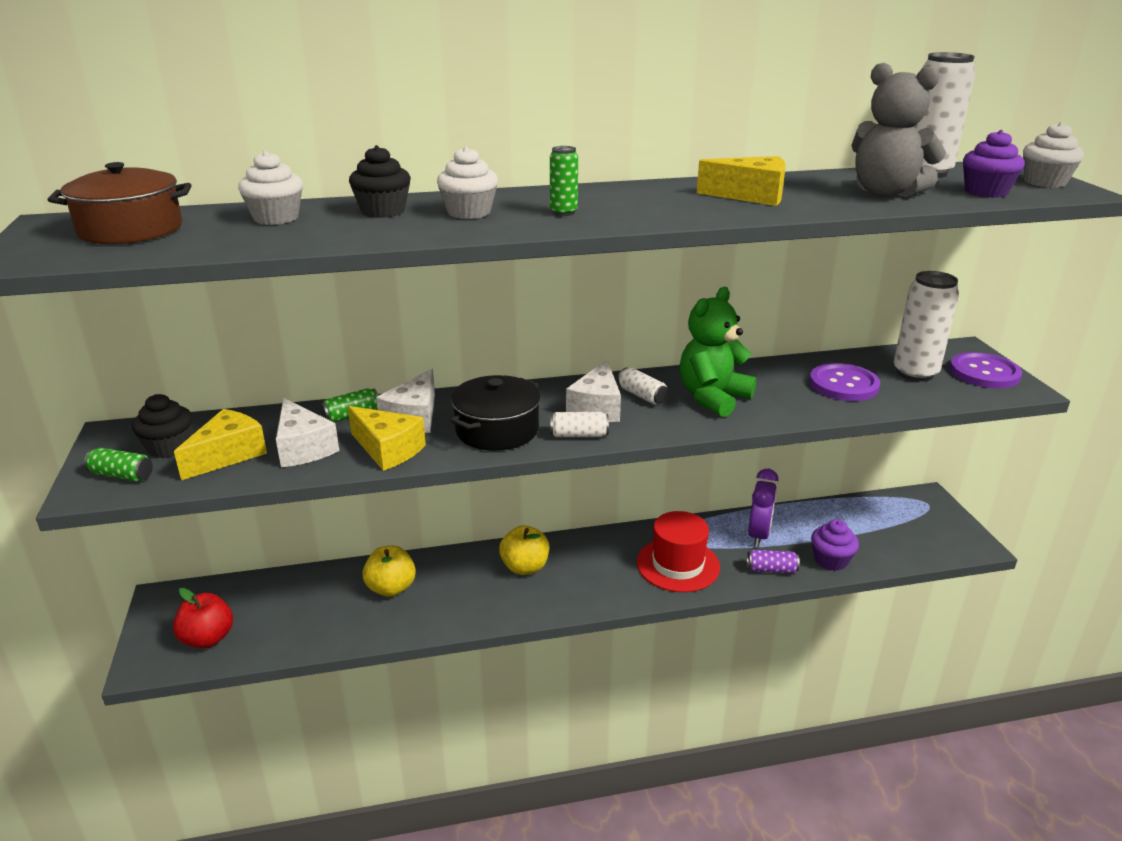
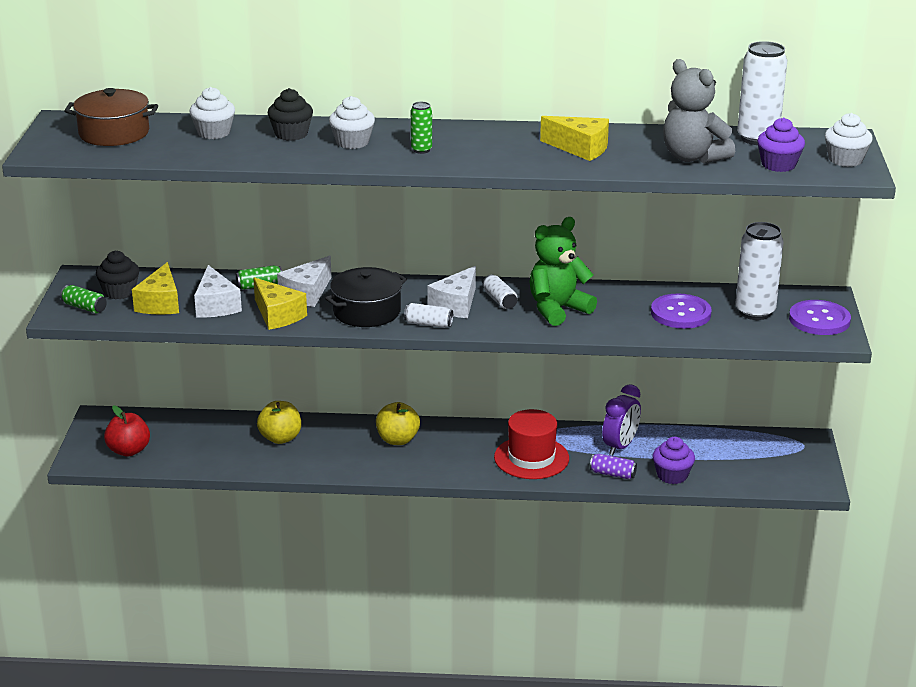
camera: 15 degrees right, 0 degrees up
yellow cheese [174,409,267,480] -> yellow cheese turned 135 degrees clockwise [132,262,179,315]

